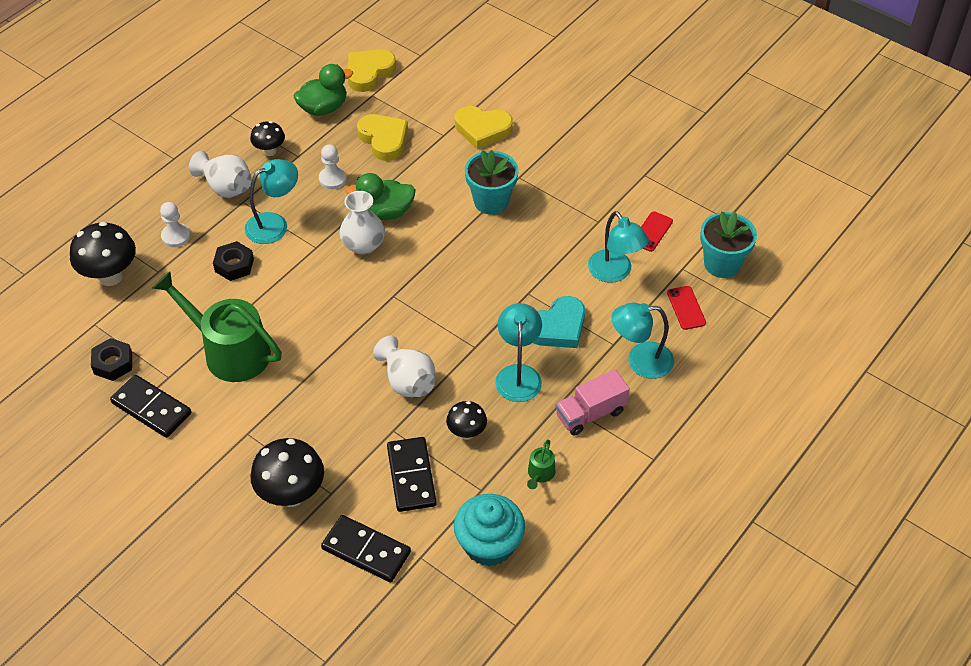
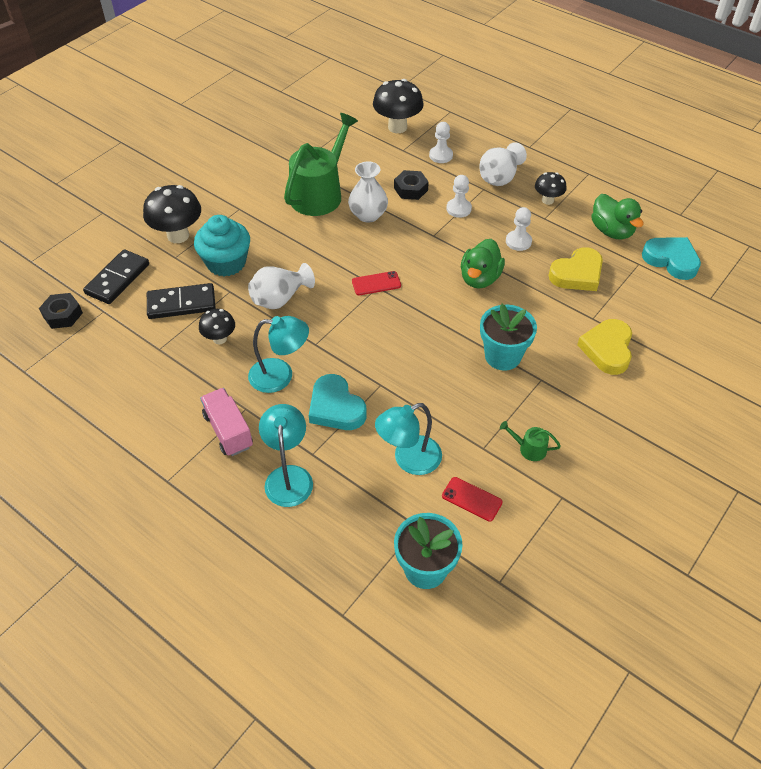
camera: 90 degrees right, 0 degrees up
black nut [91,338,132,381] -> black nut moved to [39,293,83,329]
black domino [110,375,191,438] -> none
turquoise lamp [245,159,298,244] -> white pawn [446,175,472,218]
white vase [339,191,385,255] -> white vase moved to [348,161,388,223]
green duck [346,173,416,220] -> green duck turned 150 degrees counterclockwise [461,239,505,289]
yellow heart [348,49,396,92] -> turquoise heart [642,237,701,280]
turquoise cupcake [454,494,525,566] -> turquoise cupcake moved to [194,215,250,277]
green watering can [527,439,555,489] -> green watering can moved to [500,421,561,461]
red phone [667,286,706,330] -> red phone moved to [352,271,401,295]

